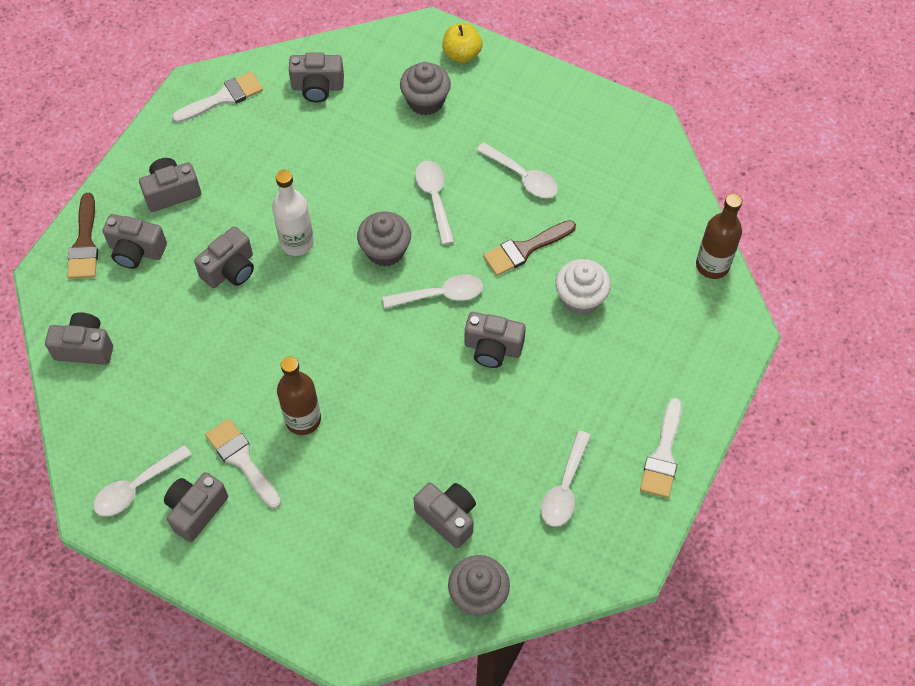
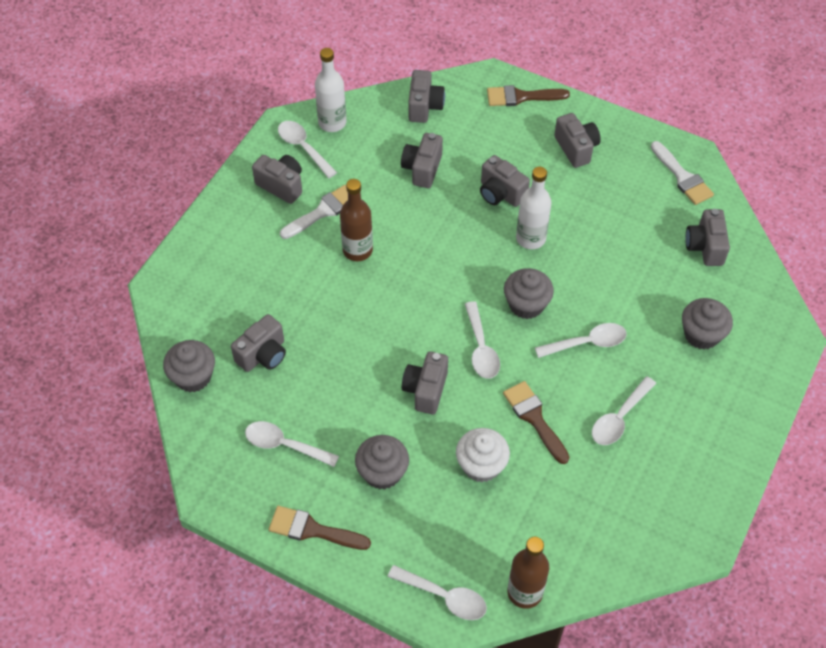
camera: 90 degrees right, 5 degrees down
grey camera [103,214,167,269] -> grey camera moved to [401,133,443,188]
yellow apple [442,23,482,63] -> none
white brush [640,398,682,498] -> brown brush [269,506,371,550]
none -> white bottle [315,48,346,132]
none -> grey cupcake [355,435,409,489]
none -> white spoon [388,565,487,620]

